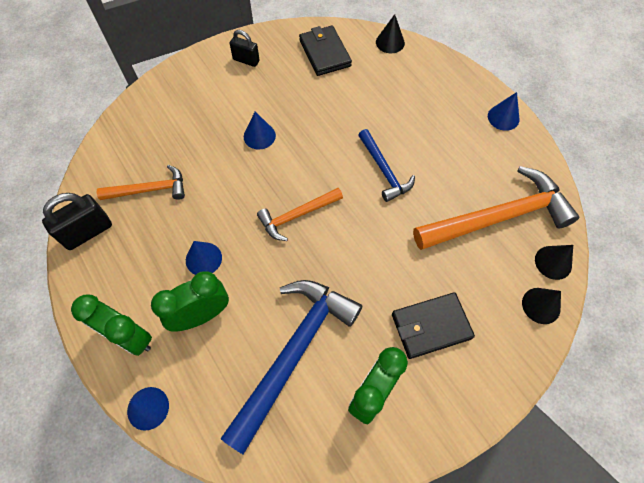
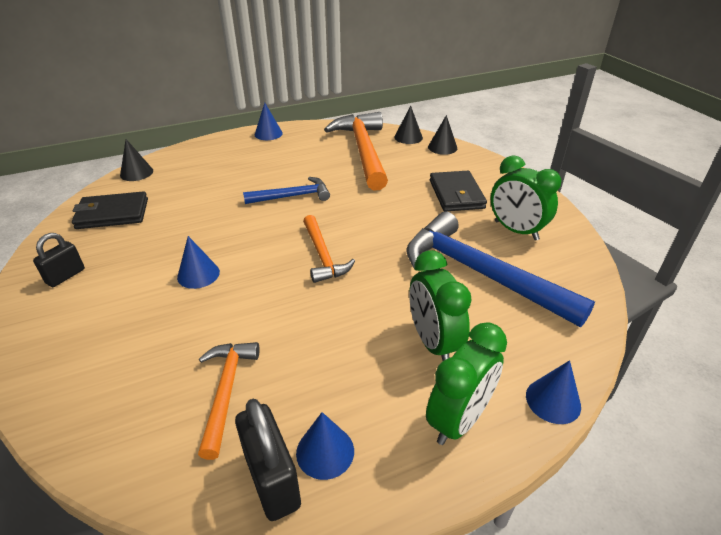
camera: 80 degrees left, 25 degrees down
blue cone [186,241,222,275] -> blue cone moved to [296,412,354,480]

